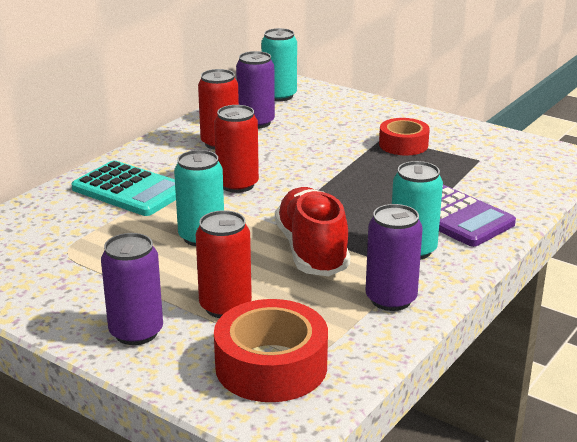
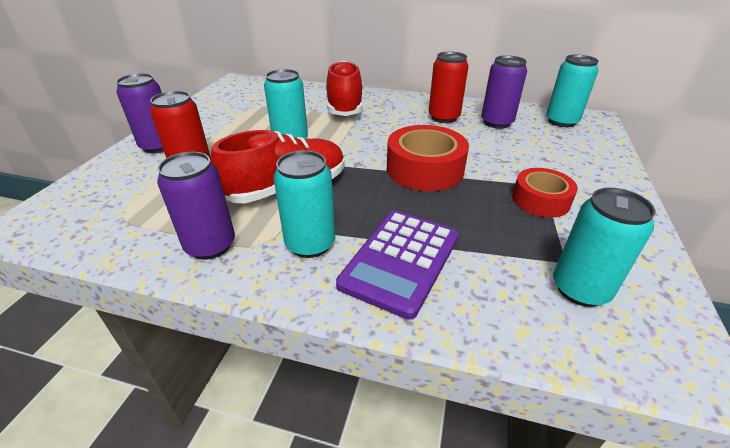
camera: 70 degrees right, 10 degrees up
turquoise calculator [71,160,176,216] -> red shoe [326,61,363,116]
red can [214,105,259,193] -> none
red tape [214,299,328,402] -> red tape moved to [387,125,469,191]
none -> turquoise can [553,188,656,307]

